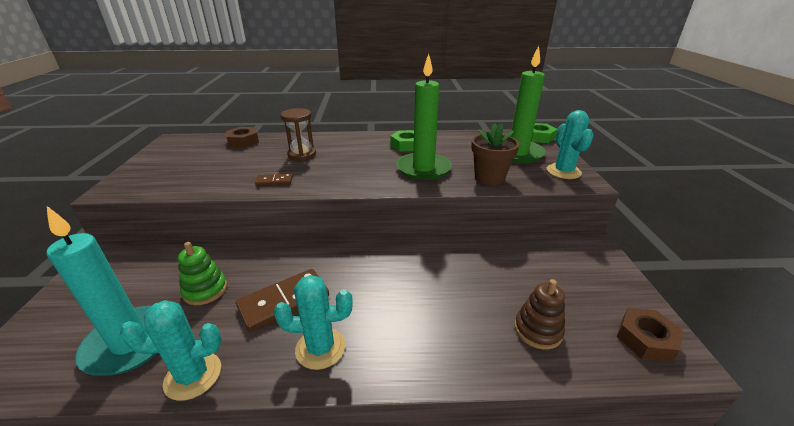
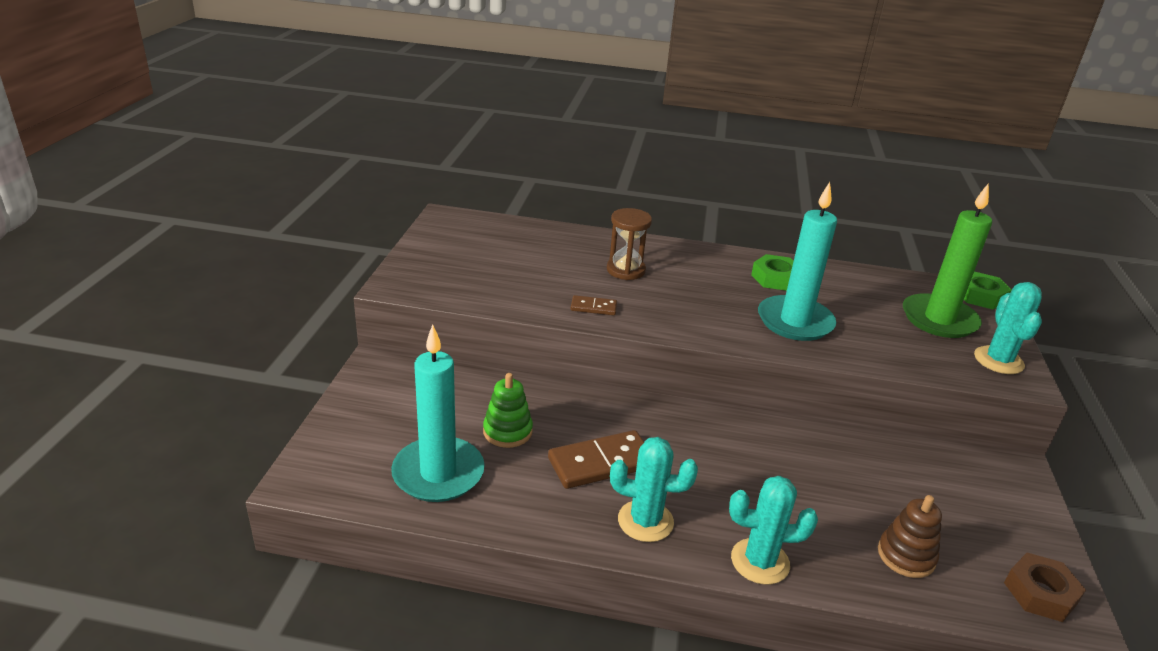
camera: 10 degrees right, 0 degrees up
turquoise cactus [120,300,222,401] -> turquoise cactus moved to [729,476,818,585]
brown nut [226,127,259,148] -> none
green candle [396,54,452,180] -> turquoise candle [758,182,837,341]
brown flower pot [471,123,519,186] -> none

